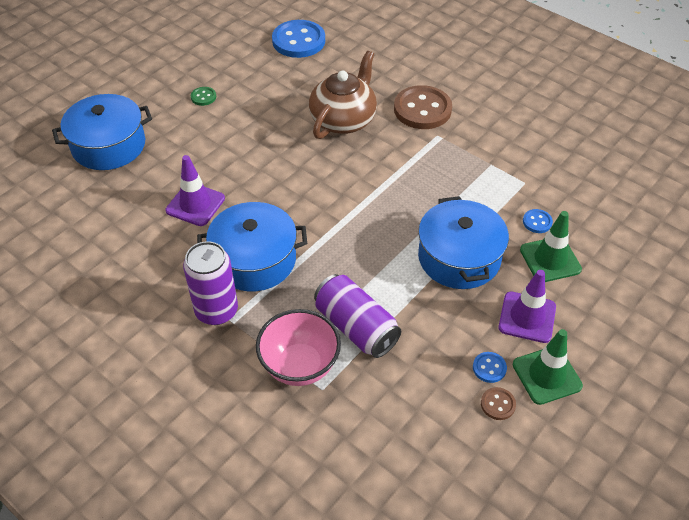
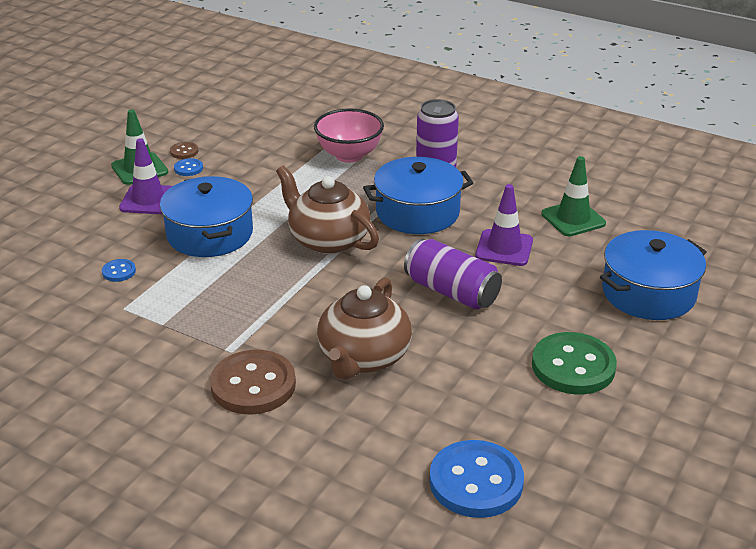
camera: 170 degrees right, 15 degrees down
green button [191,87,216,106] -> green button [532,332,617,394], size x2.25
purple can [314,274,401,358] -> purple can moved to [404,239,502,310]
green traffic cone [520,211,582,282] -> green traffic cone moved to [541,156,606,236]
none -> brown teapot [276,166,379,254]

